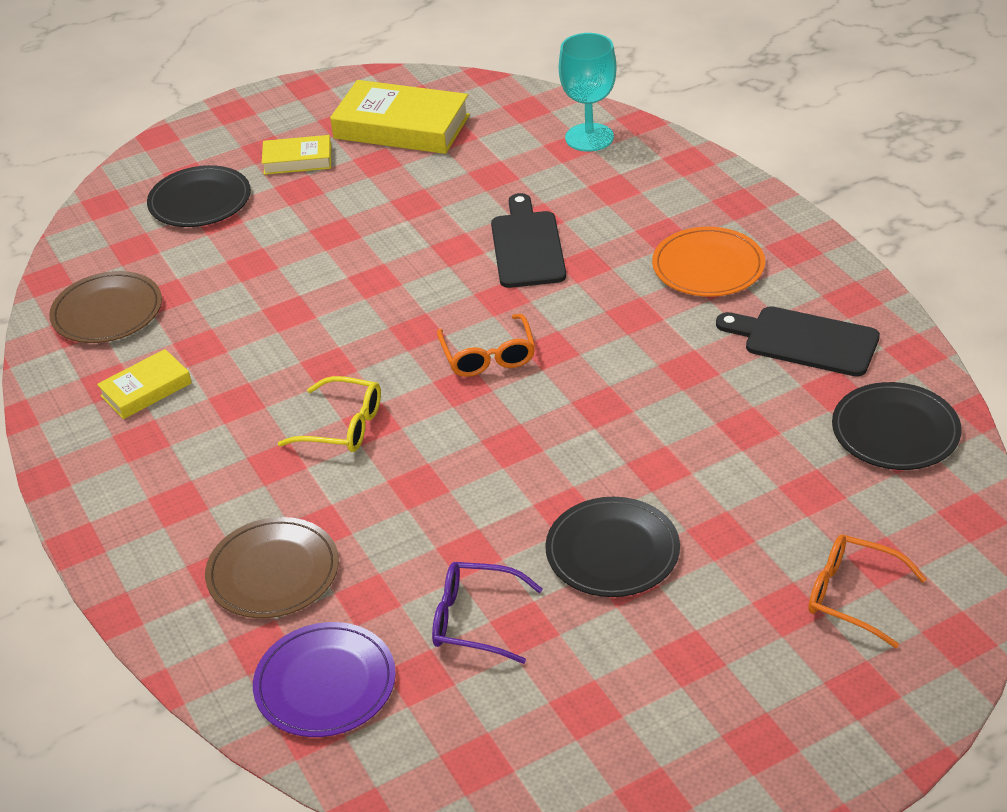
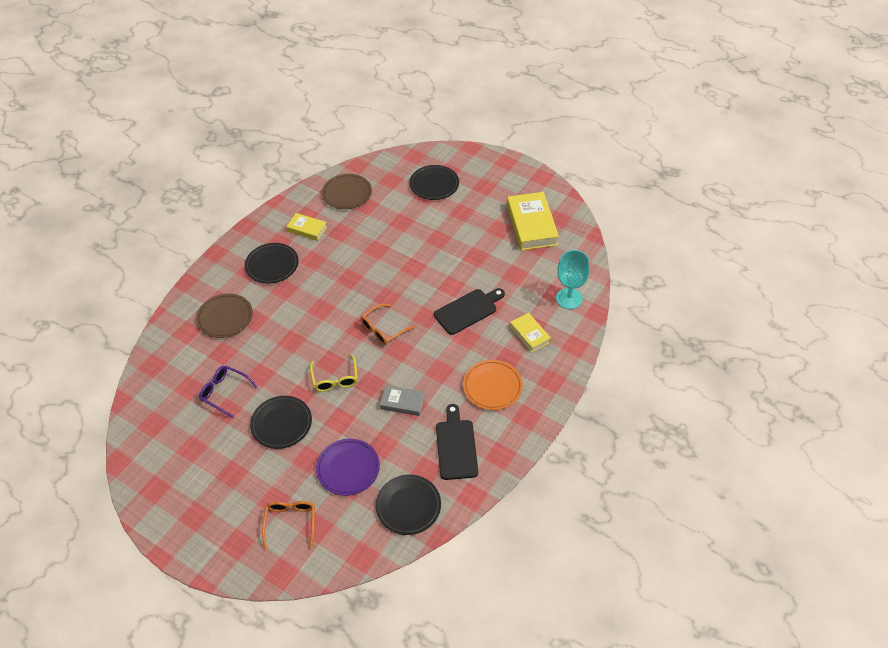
camera: 60 degrees right, 10 degrees up
purple plate [253,622,396,737] -> purple plate moved to [316,439,380,496]
yellow book [262,135,331,175] -> yellow book moved to [510,313,551,352]
yellow glasses [278,376,381,452] -> yellow glasses moved to [310,354,358,392]
purple glasses [432,562,543,664] -> purple glasses turned 45 degrees counterclockwise [199,366,258,418]
none -> black plate [245,243,299,284]
none -> grey book [380,385,425,416]

